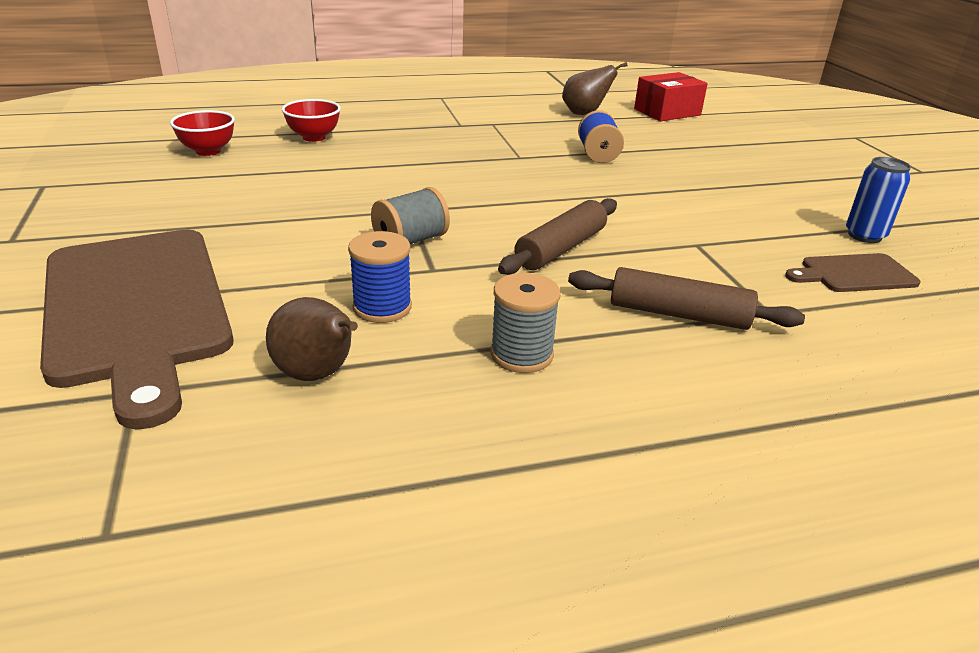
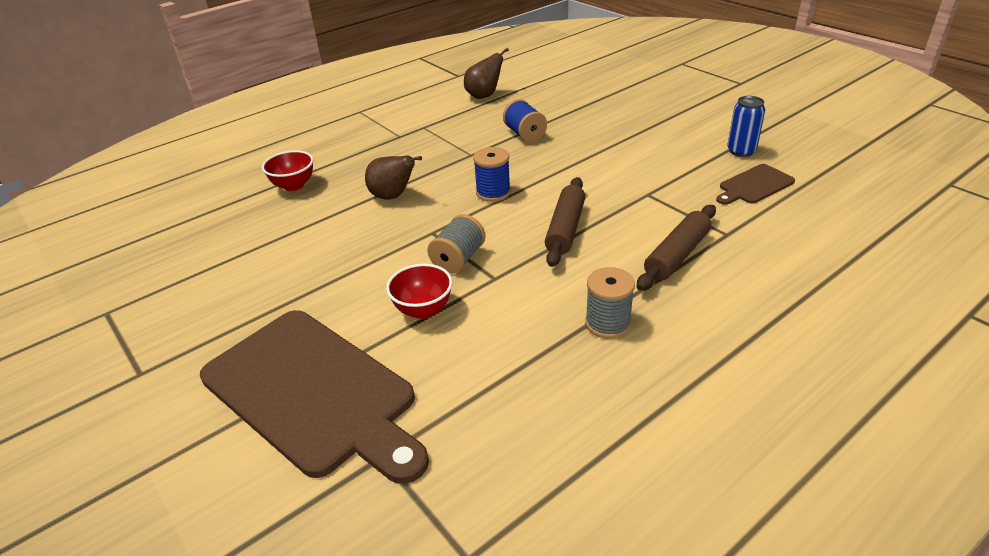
camera: 20 degrees left, 5 degrees up
red bowl [170,110,235,156] -> red bowl moved to [386,264,453,319]
brown pear [266,297,358,381] -> brown pear moved to [365,156,422,200]
blue spool [348,231,412,323] -> blue spool moved to [473,147,511,202]
brown rolling pin [568,267,805,330] -> brown rolling pin turned 45 degrees counterclockwise [637,205,716,291]
red box [634,72,708,121] -> none

